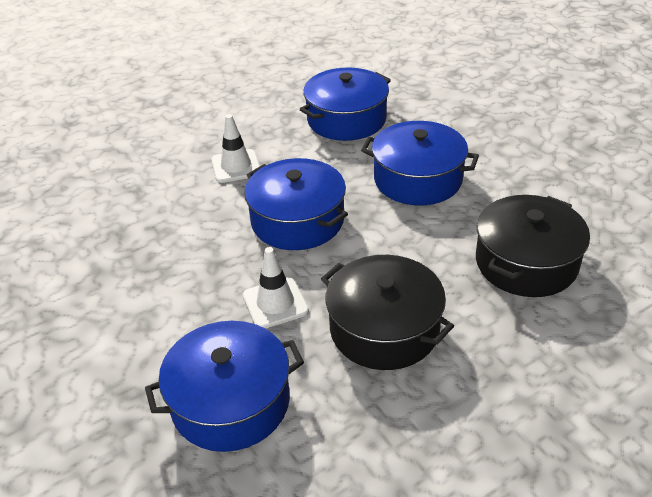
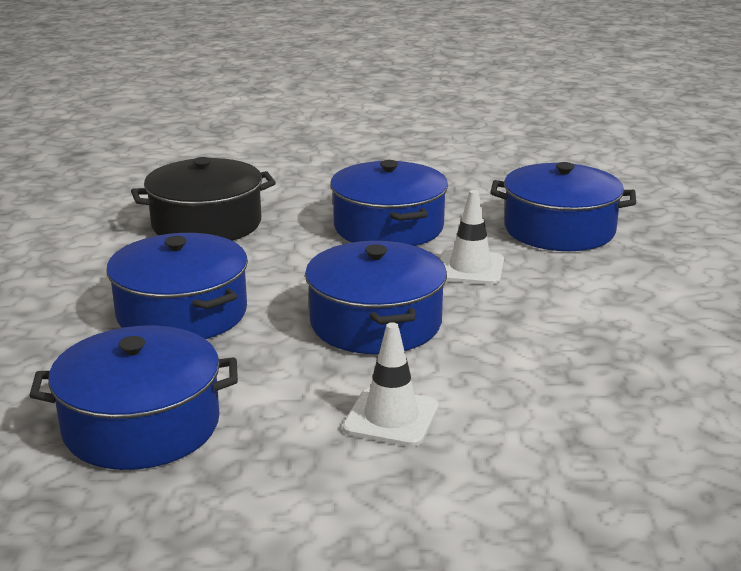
camera: 150 degrees left, 15 degrees down
black pot [321,255,454,370] -> blue pot [330,160,448,246]

